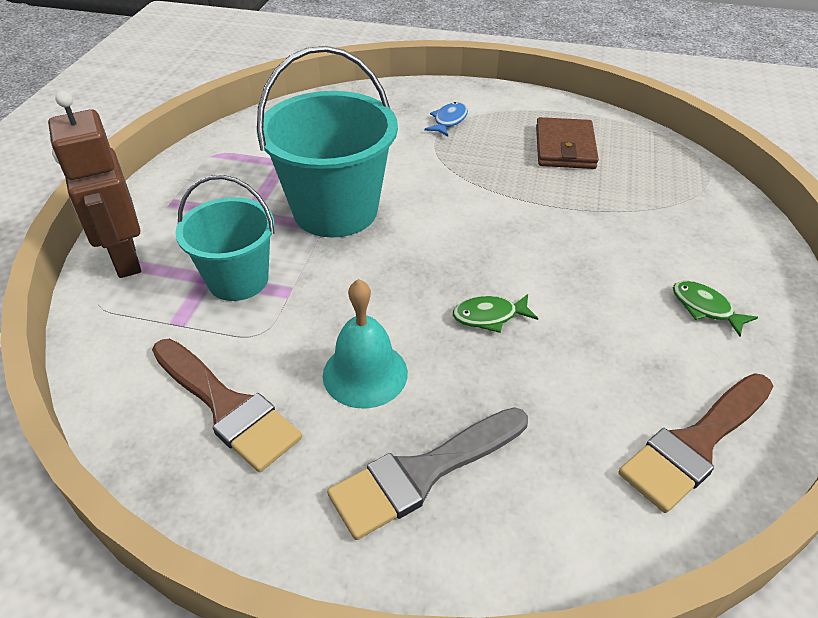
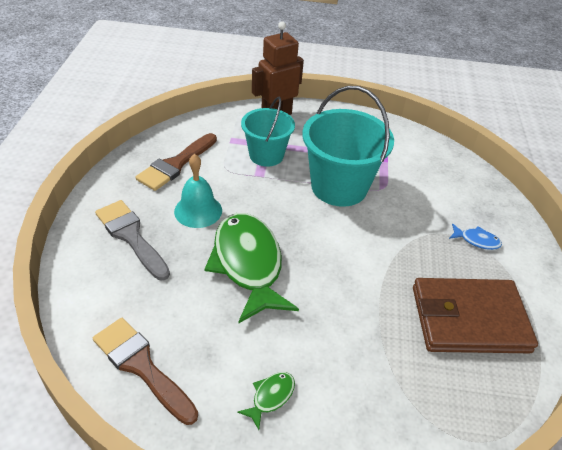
camera: 80 degrees right, 0 degrees up
green fish [453,294,538,333] -> green fish [205,213,299,323], size x2.45
brown wallet [536,117,599,169] -> brown wallet [413,278,538,353], size x1.54

